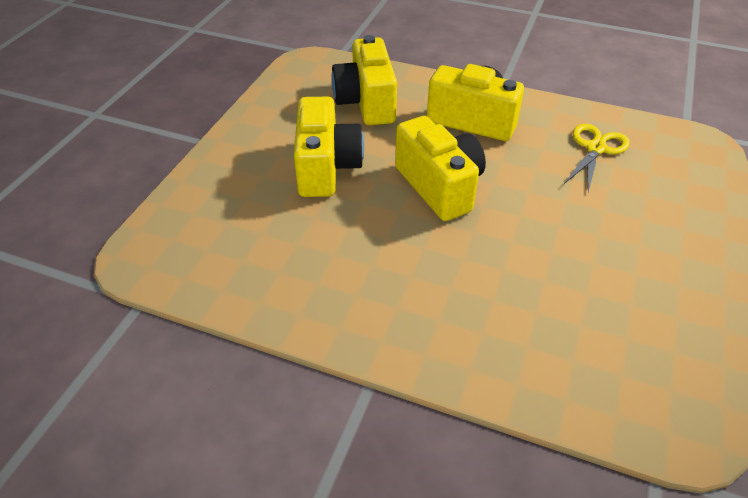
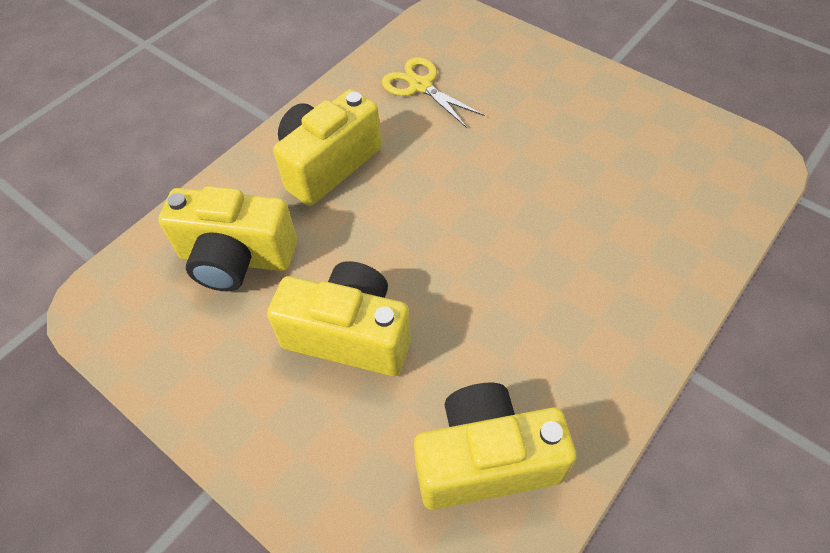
camera: 70 degrees left, 10 degrees up
yellow camera [395,116,486,221] -> yellow camera moved to [414,383,576,510]

